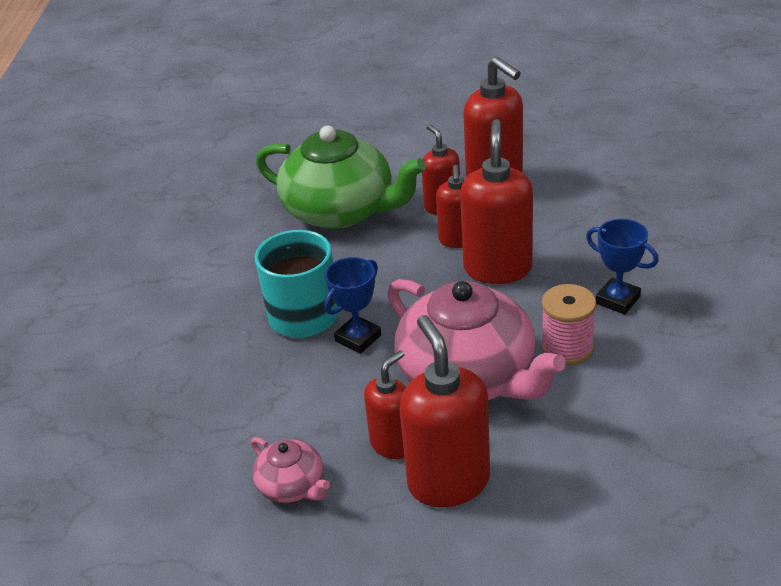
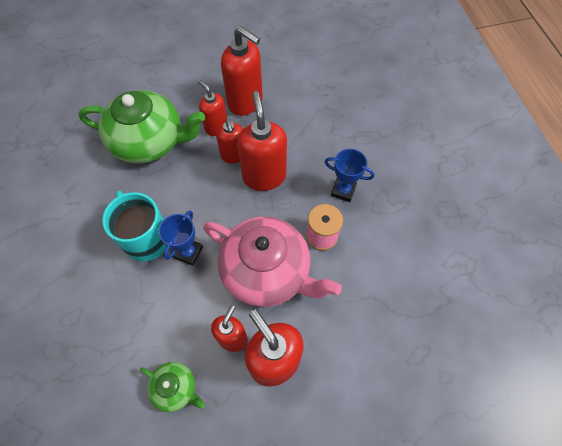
camera: 20 degrees left, 25 degrees up
pink teapot [251,437,330,503] -> green teapot [140,362,205,412]

